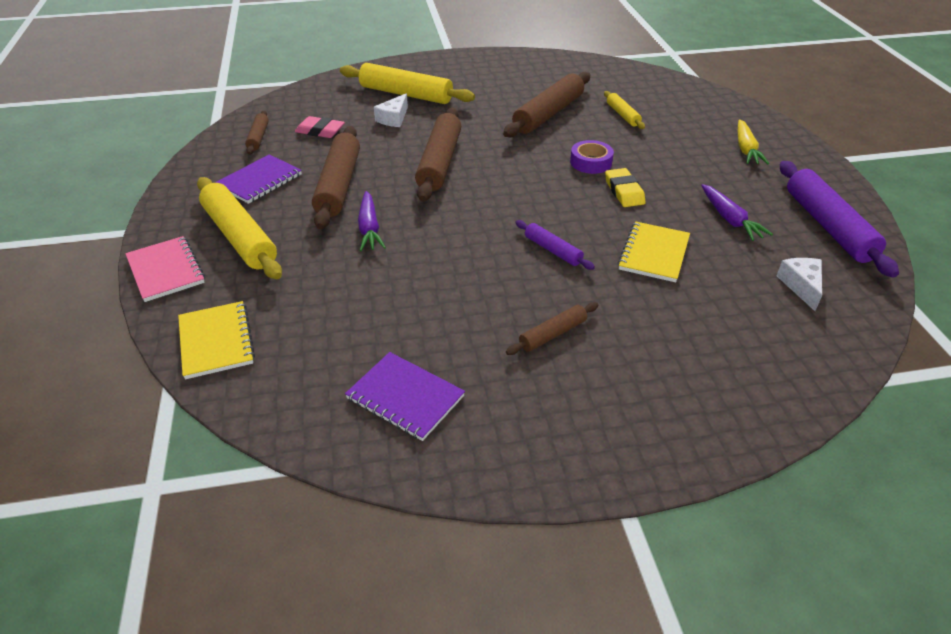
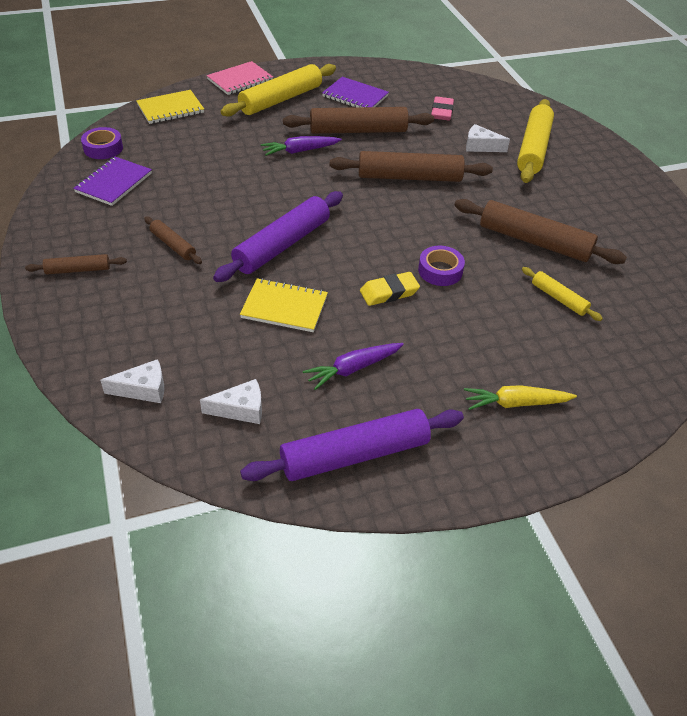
camera: 80 degrees right, 5 degrees up
brown rolling pin [245,110,269,154] -> brown rolling pin moved to [25,254,127,275]
purple rolling pin [515,220,595,270] -> purple rolling pin [213,191,343,282], size x1.95
yellow rolling pin [604,91,645,129] -> yellow rolling pin turned 75 degrees clockwise [522,267,603,321]
none -> purple tape [81,127,123,159]
none -> white cheese [100,359,164,403]

